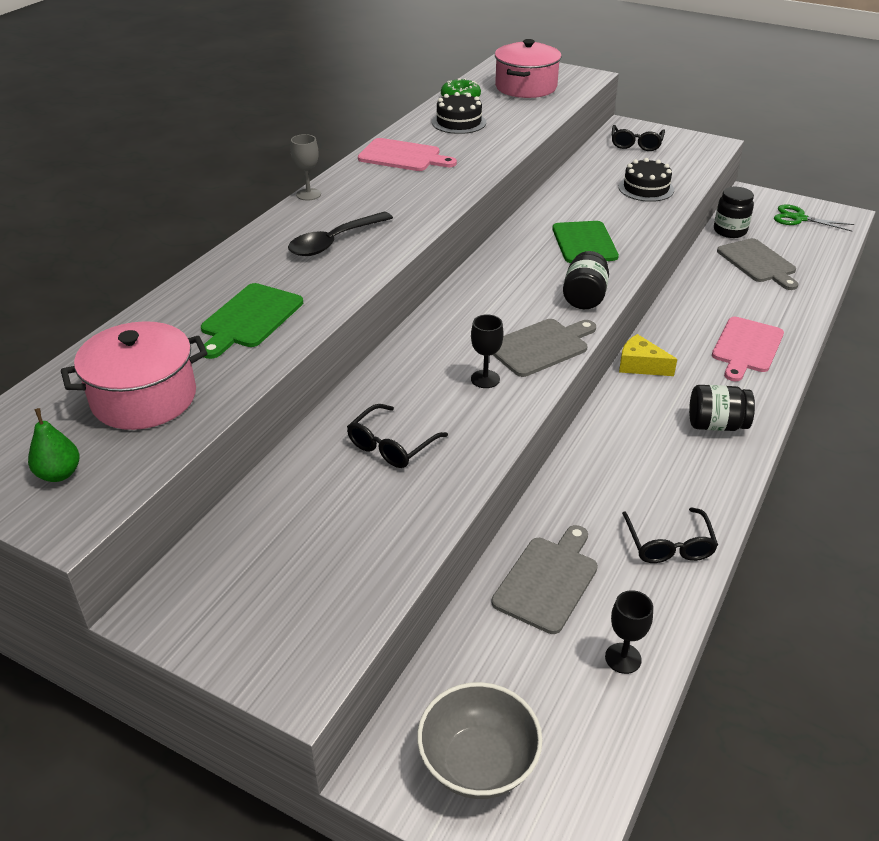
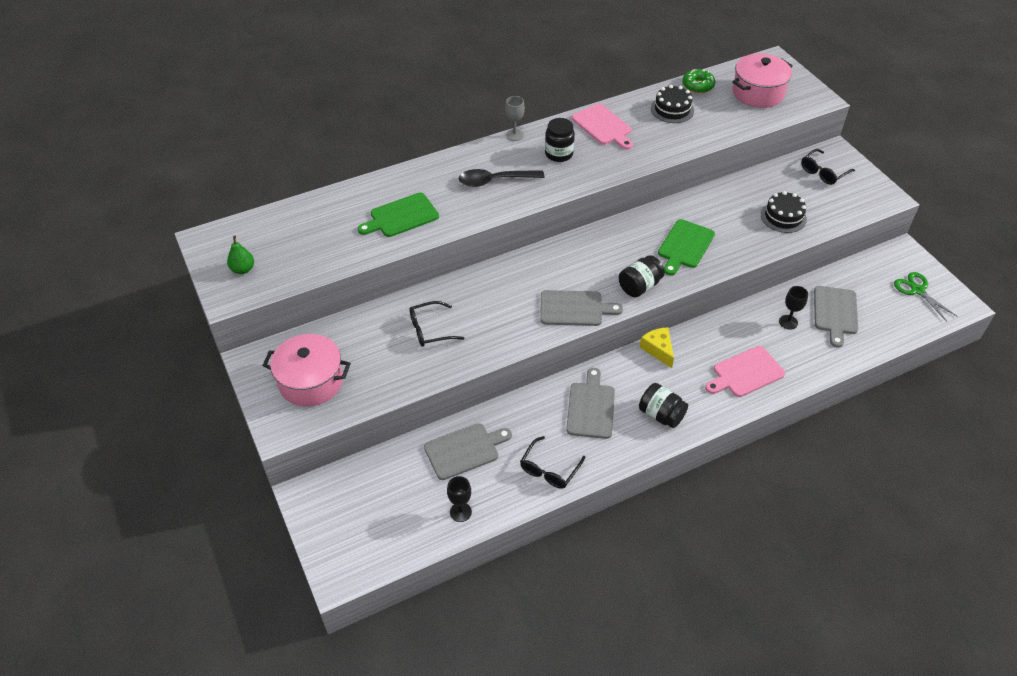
camera: 35 degrees right, 10 degrees up
pink pot [61,321,207,430] -> pink pot moved to [262,334,351,407]
grey bowl [417,682,543,799] -> none
black goblet [471,314,504,388] -> black goblet moved to [779,286,808,330]
black jar [714,187,754,238] -> black jar moved to [545,118,575,162]
none -> grey cutting board [566,368,615,439]

